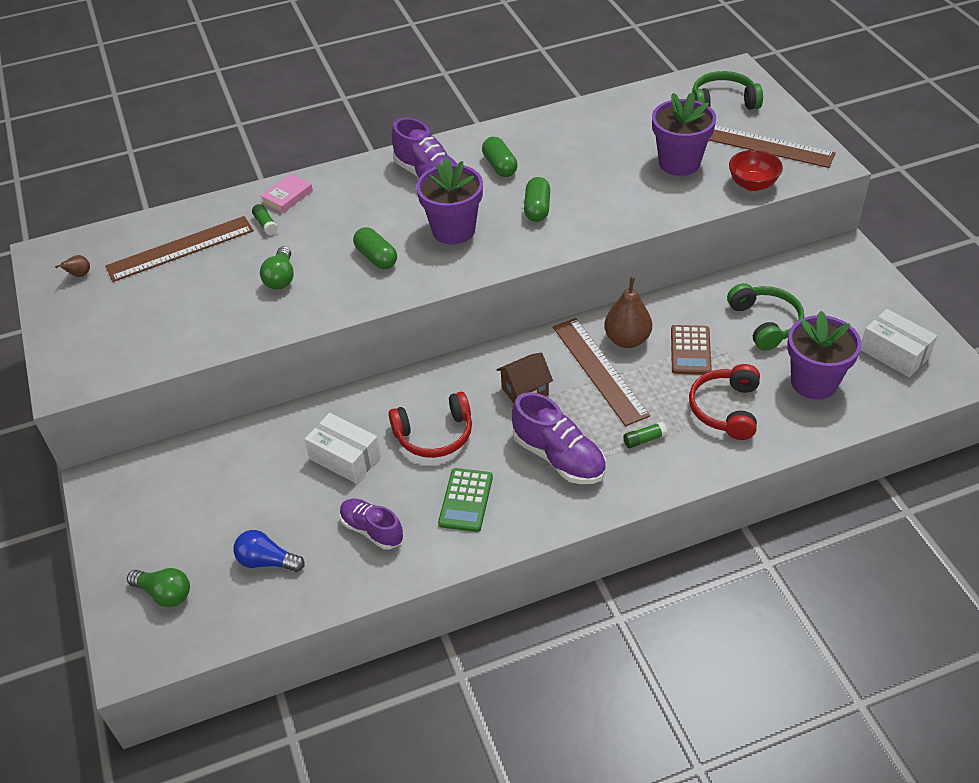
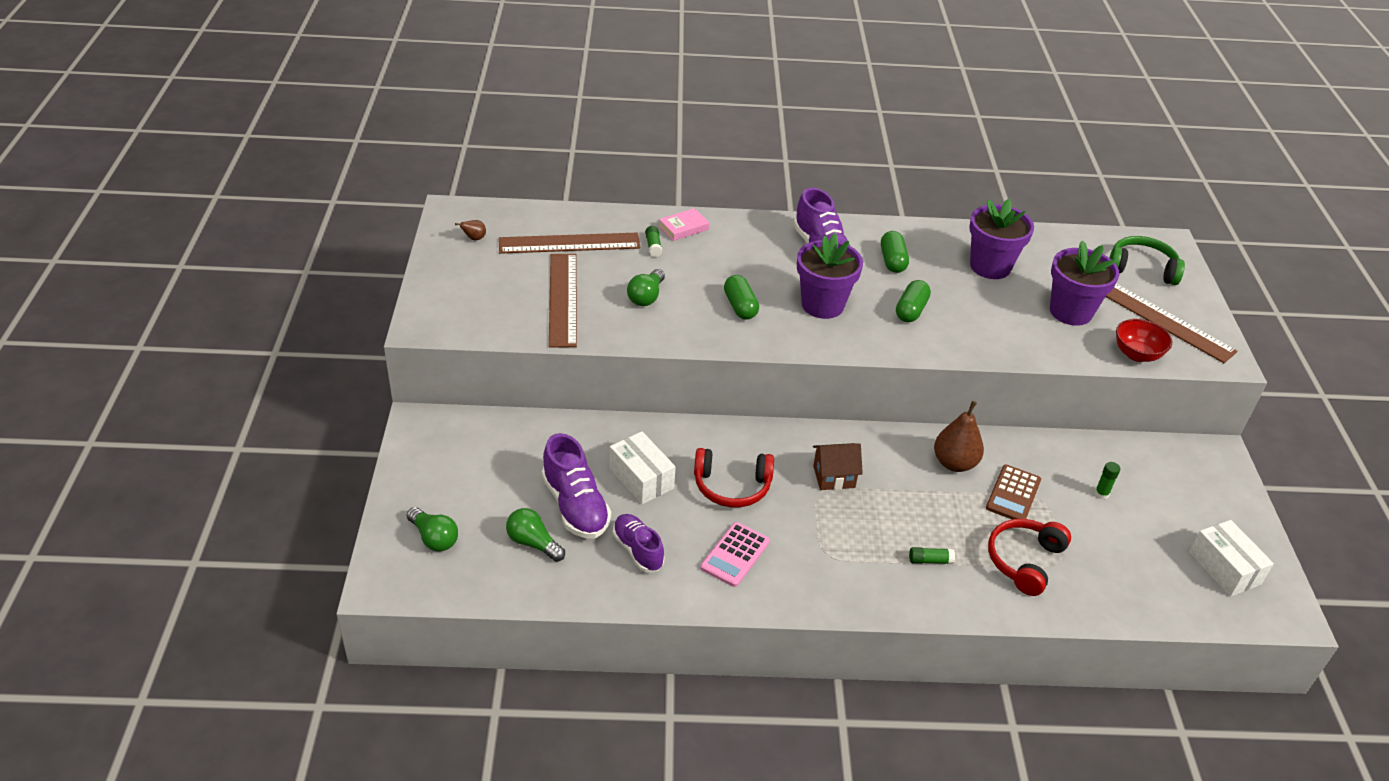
camera: 15 degrees right, 5 degrees down
blue light bulb [234,530,305,572] -> green light bulb [506,508,565,562]
green calculator [438,468,493,532] -> pink calculator [700,522,770,587]
purple shoe [512,392,606,484] -> purple shoe moved to [542,433,611,538]
brown ruler [553,318,650,426] -> brown ruler moved to [549,254,577,348]
green headphones [727,283,804,351] -> green glue stick [1094,462,1120,499]
purple flower pot [787,311,862,400] -> purple flower pot moved to [969,199,1034,279]

